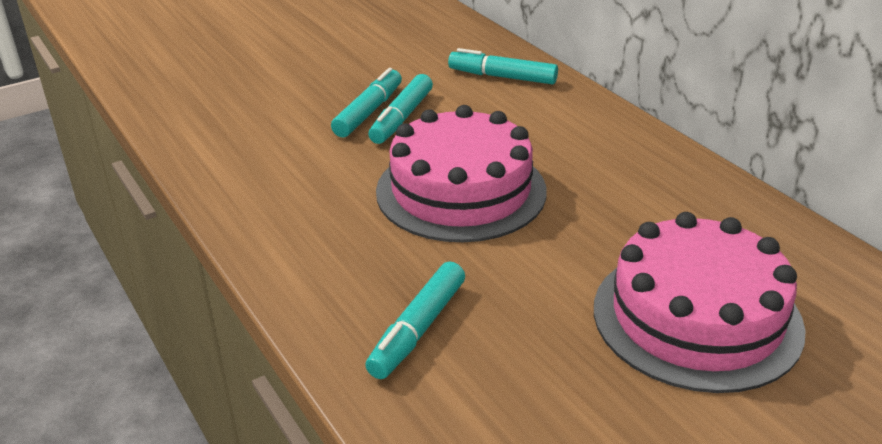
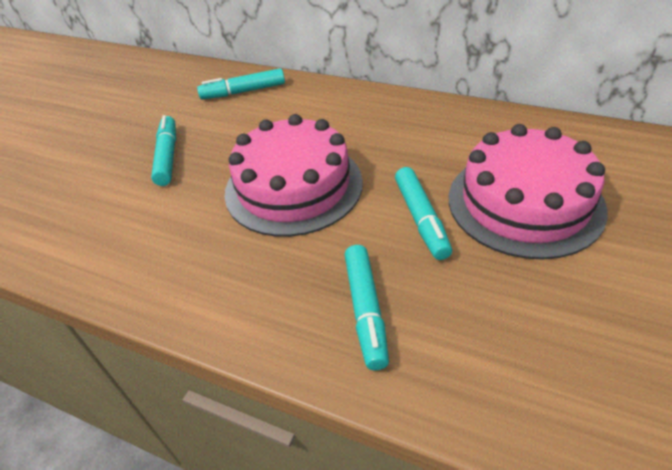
camera: 30 degrees left, 10 degrees up
turquoise marker [368,74,433,144] -> turquoise marker moved to [395,167,452,260]

